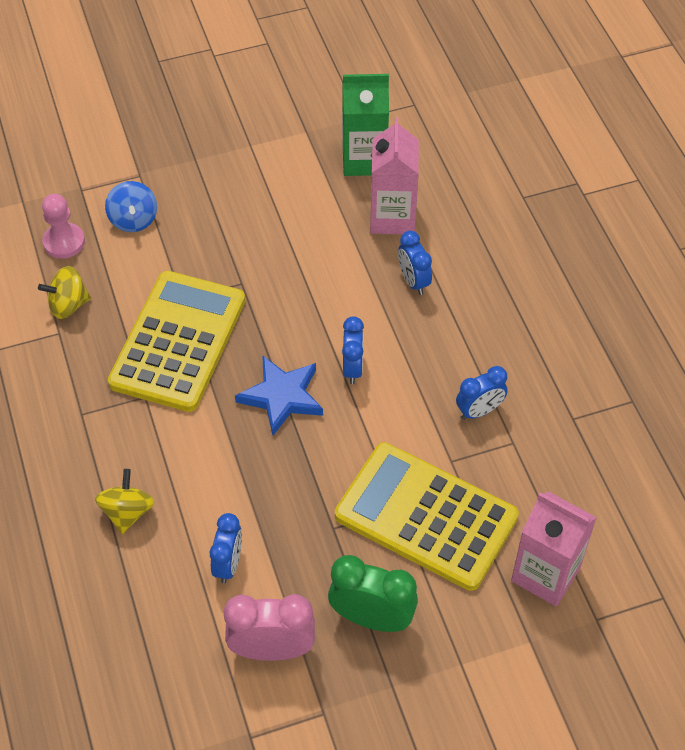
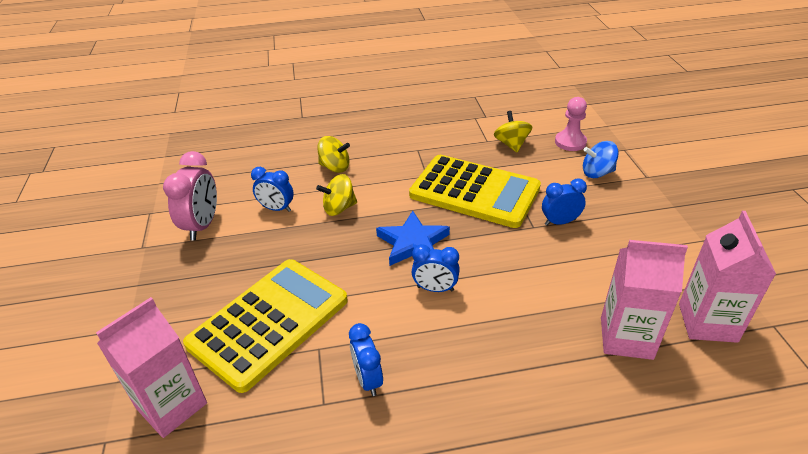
camera: 100 degrees right, 15 degrees down
green clock [328,555,418,632] -> none
green carton [342,74,389,176] -> pink carton [679,211,776,343]
blue clock [398,231,432,295] -> blue clock moved to [542,178,587,226]
none -> yellow spinning top [316,174,357,216]

